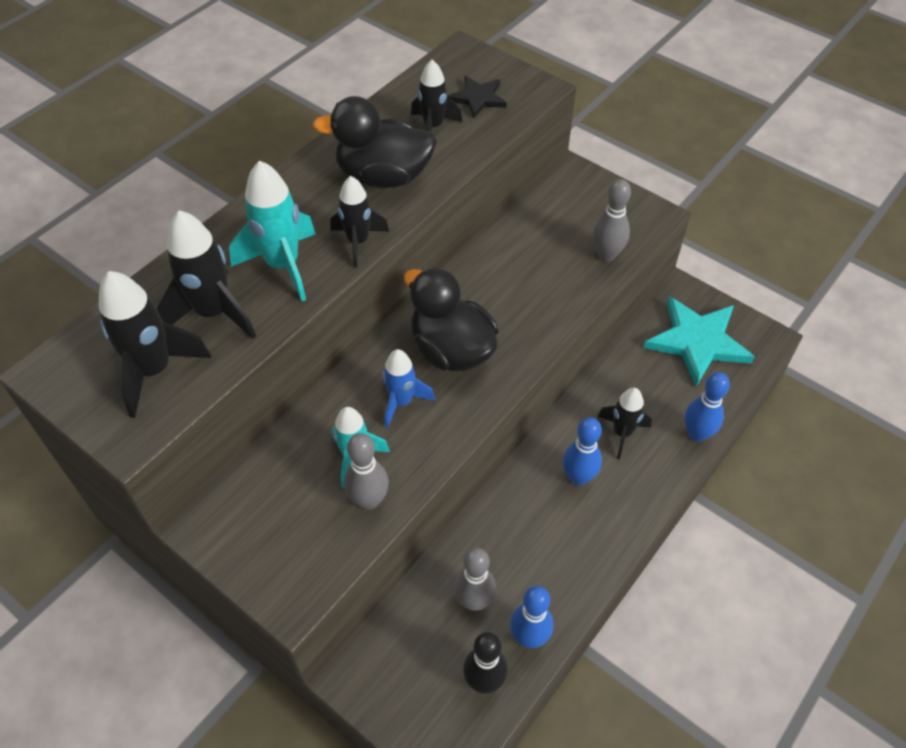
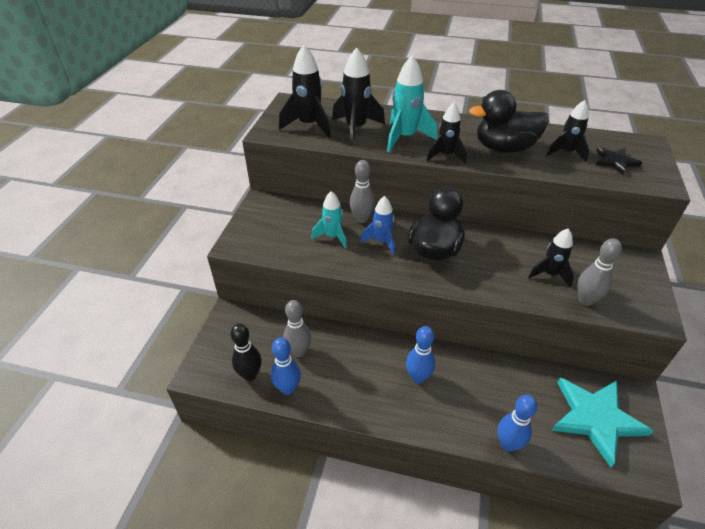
camera: 65 degrees right, 10 degrees down
black duck [313,96,437,188] -> black duck turned 75 degrees counterclockwise [469,90,549,153]
grey bowling pin [344,433,389,510] -> grey bowling pin moved to [349,160,375,223]
black rocket [598,388,652,459] -> black rocket moved to [528,228,574,288]

